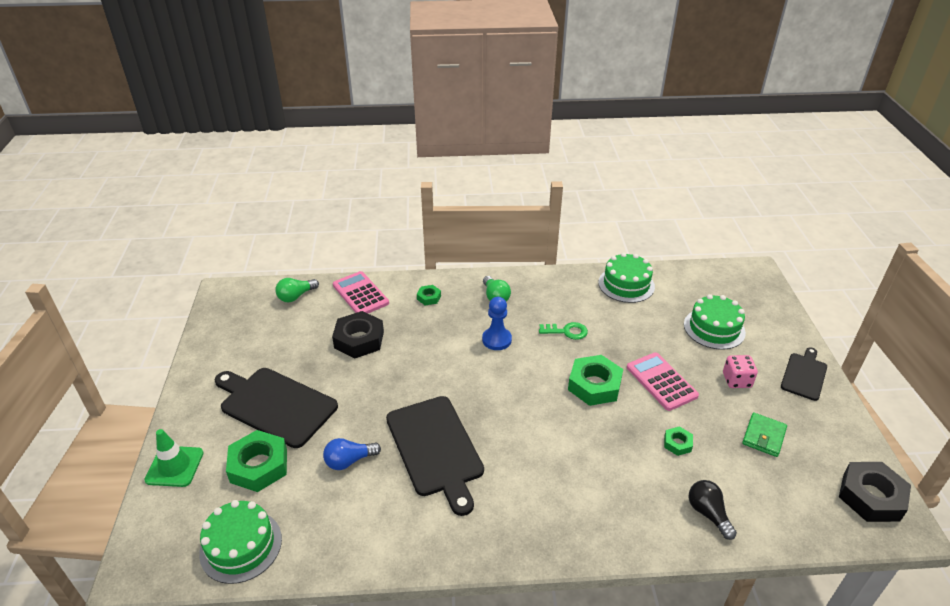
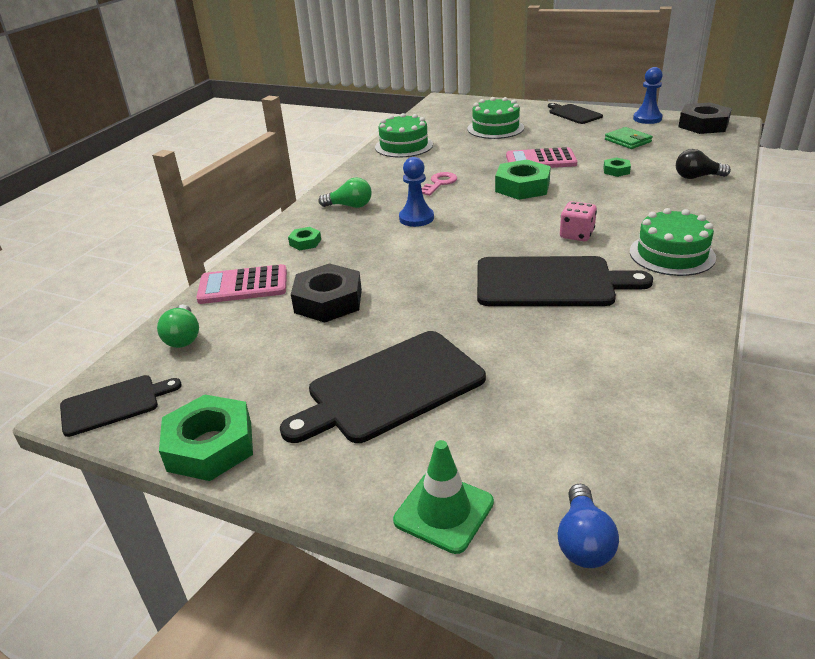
camera: 60 degrees left, 5 degrees down
green cake [199,500,282,584] -> green cake moved to [630,208,716,276]
green nut [226,430,287,492] -> green nut moved to [159,394,253,481]
blue light bulb [323,438,381,470] -> blue light bulb moved to [557,484,619,568]
green key [539,322,588,340] -> pink key [422,172,457,196]
pink dice [723,355,758,388] -> pink dice moved to [560,201,597,241]
none -> black cutting board [60,375,182,437]
none -> blue pawn [633,67,663,124]

